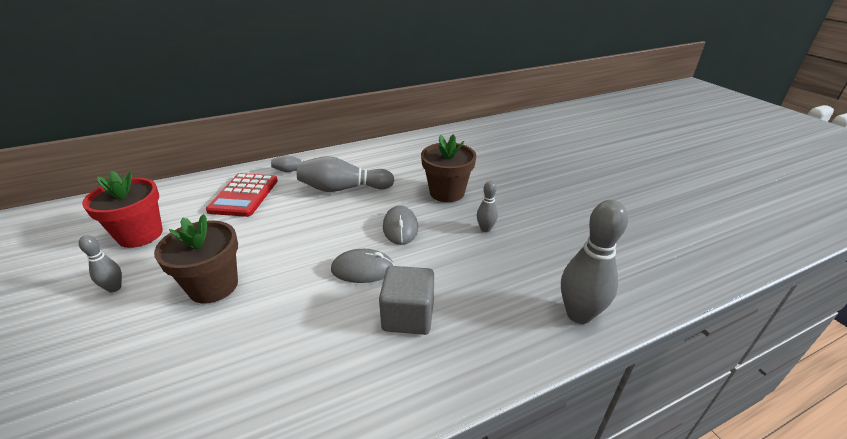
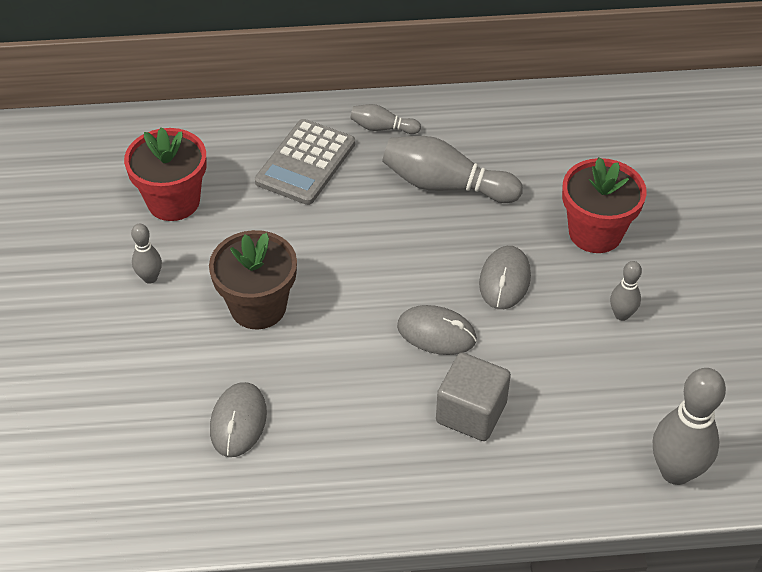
camera: 20 degrees right, 15 degrees up
red calculator [206,173,278,217] -> grey calculator [255,119,355,205]
brown flower pot [421,134,476,202] -> red flower pot [562,157,647,253]
none -> grey mouse [210,382,267,457]

